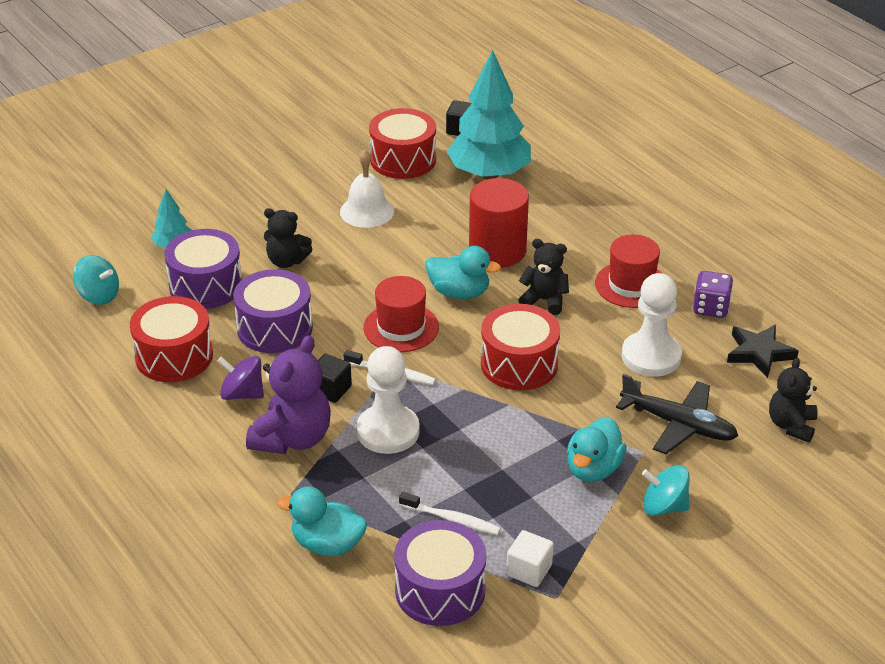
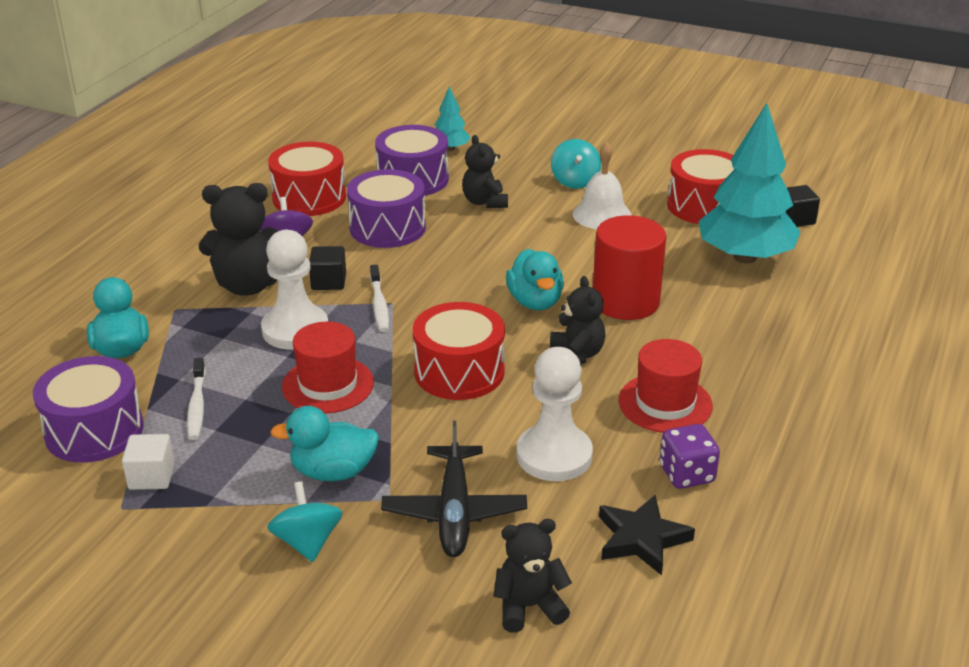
camera: 60 degrees right, 5 degrees down
turquoise spinning top [73,255,119,305] -> turquoise spinning top moved to [551,139,601,189]
purple teddy bear [246,335,331,454] -> black teddy bear [199,183,278,296]
red hat [363,276,439,352] -> red hat moved to [282,321,374,413]

